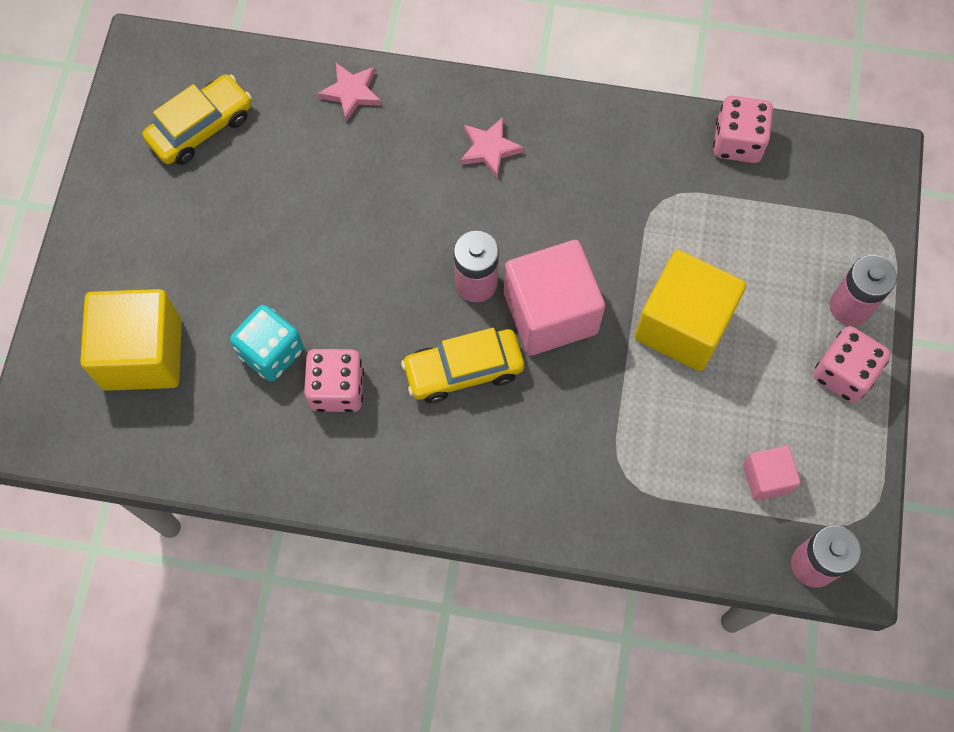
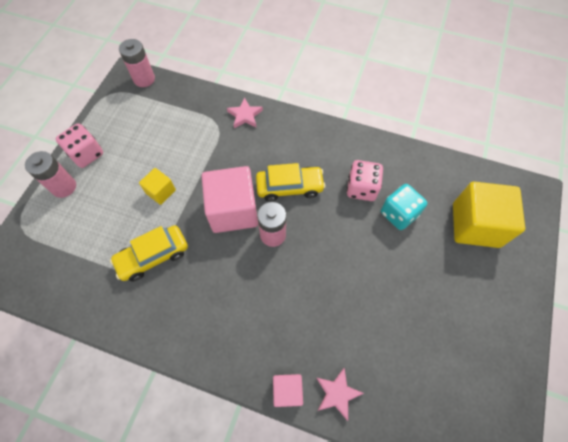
camera: 170 degrees left, 5 degrees down
yellow car [143,74,252,165] -> yellow car moved to [110,225,188,282]
pink star [460,117,524,178] -> pink star moved to [227,97,263,128]
yellow cube [634,250,746,371] -> yellow cube [139,168,176,205], size x0.51
pink dice [713,96,773,163] -> none
pink cube [743,446,800,501] -> pink cube moved to [273,374,303,407]

